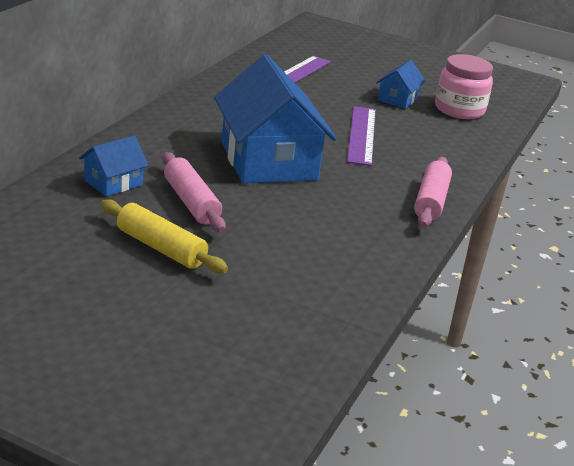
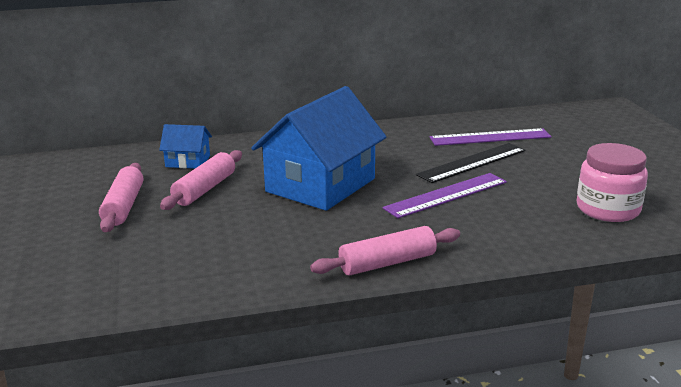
camera: 55 degrees right, 5 degrees down
yellow rolling pin [101,199,228,274] -> pink rolling pin [99,163,143,232]
blue house [376,60,426,109] -> none
none -> black ruler [416,143,525,183]

